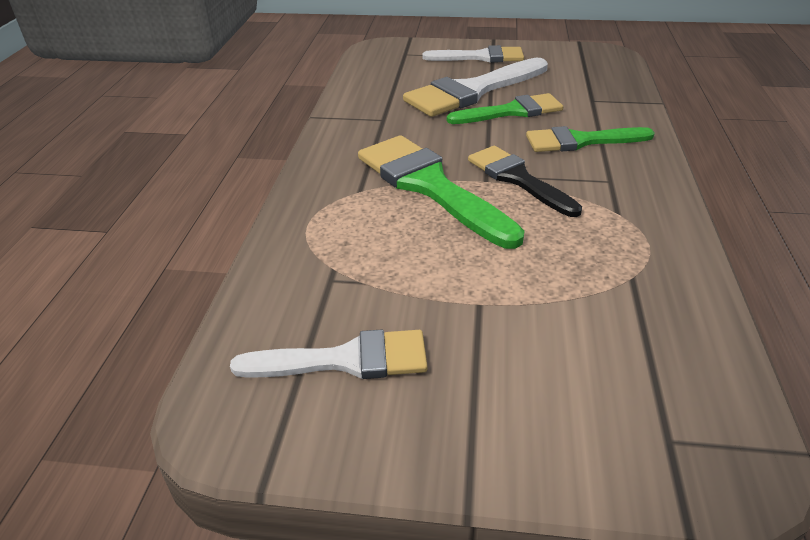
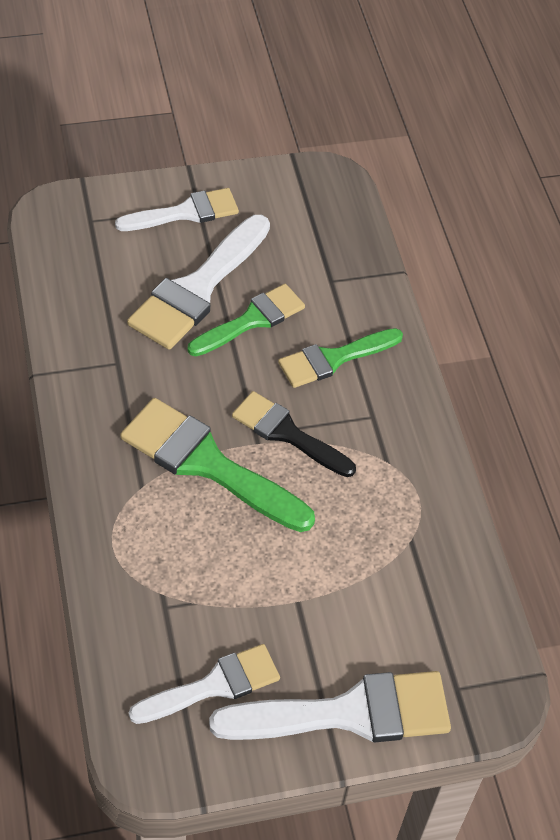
camera: 25 degrees left, 15 degrees up
none -> white brush [209,671,451,742]

